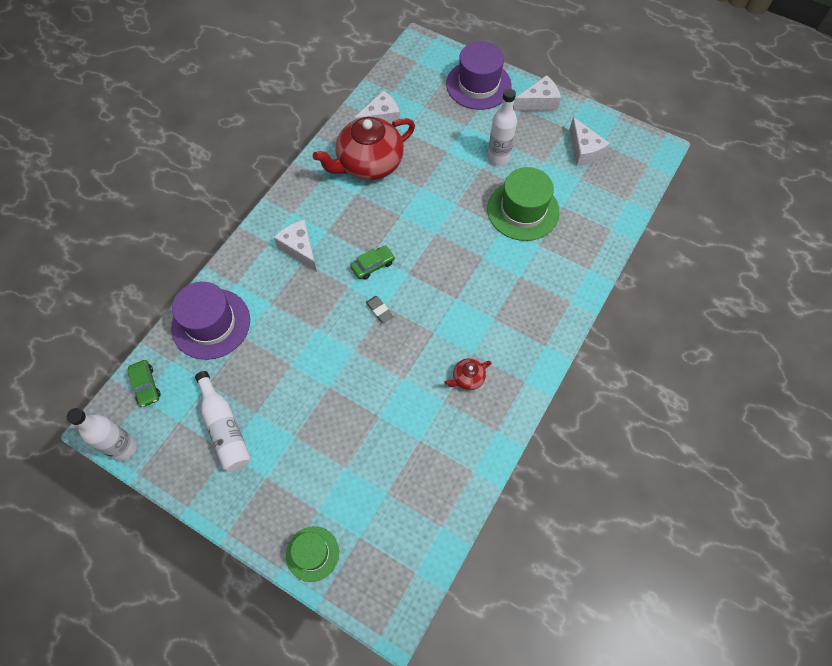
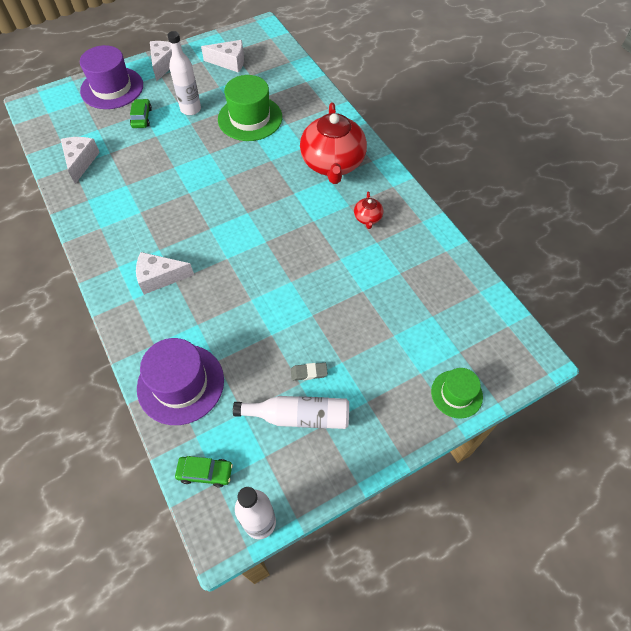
camera: 60 degrees left, 5 degrees down
red teapot [313,117,415,180] -> red teapot moved to [300,102,367,184]
green car [350,245,395,280] -> green car moved to [130,99,152,128]
grey eraser [366,296,394,323] -> grey eraser moved to [291,363,328,381]

